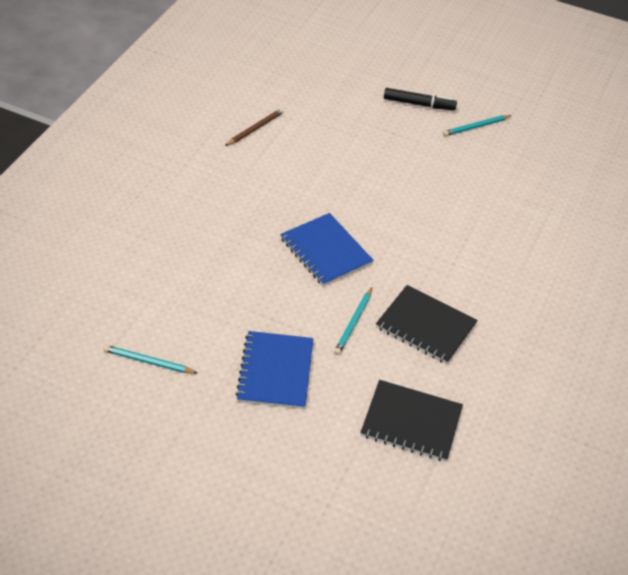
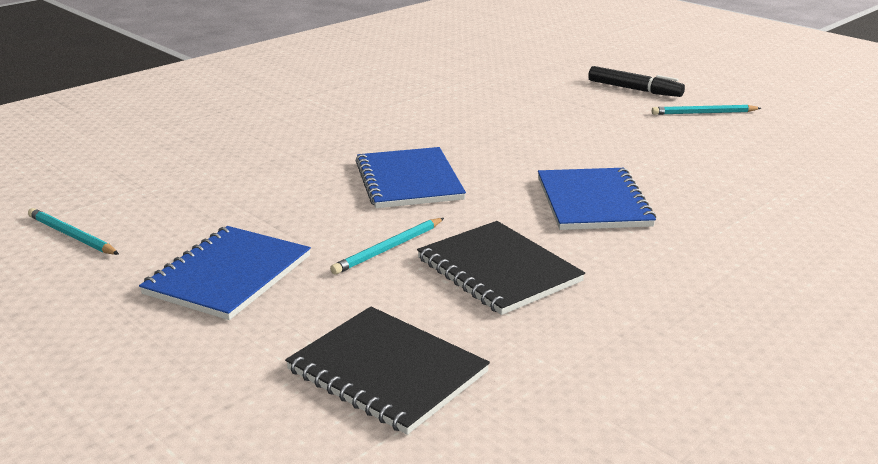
camera: 25 degrees right, 20 degrees down
brown pencil [225,108,284,146] -> none
none -> blue notebook [538,168,656,230]

